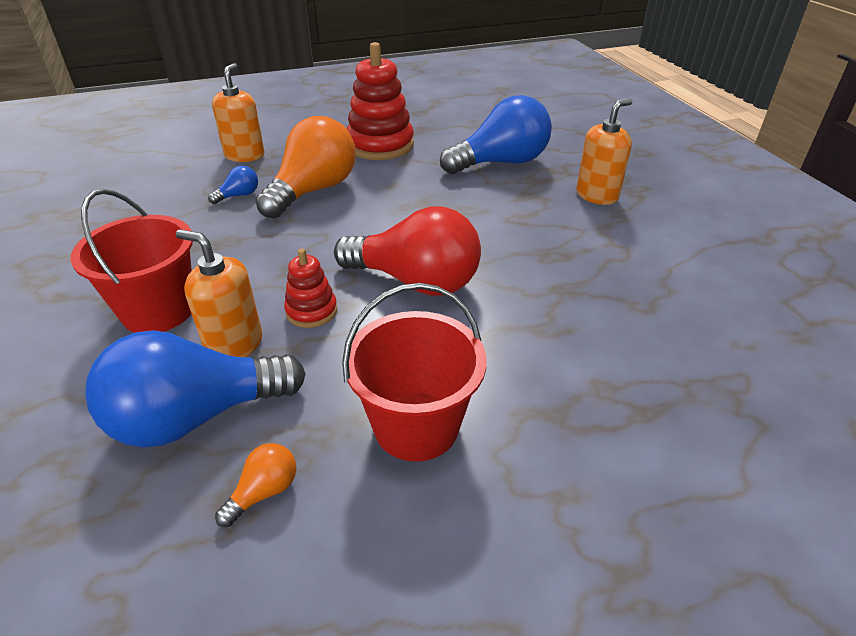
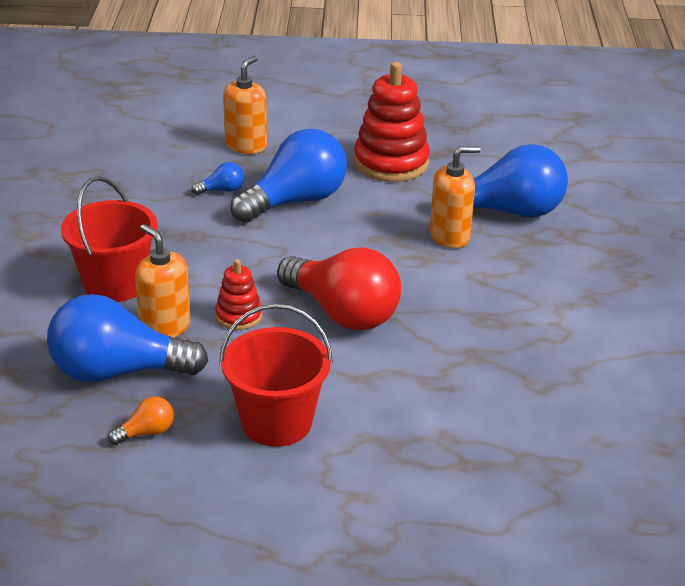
camera: 20 degrees right, 5 degrees down
orange light bulb [255,116,356,219] -> blue light bulb [231,128,347,222]
orange soap dispenser [576,98,633,205] -> orange soap dispenser moved to [430,146,481,248]

